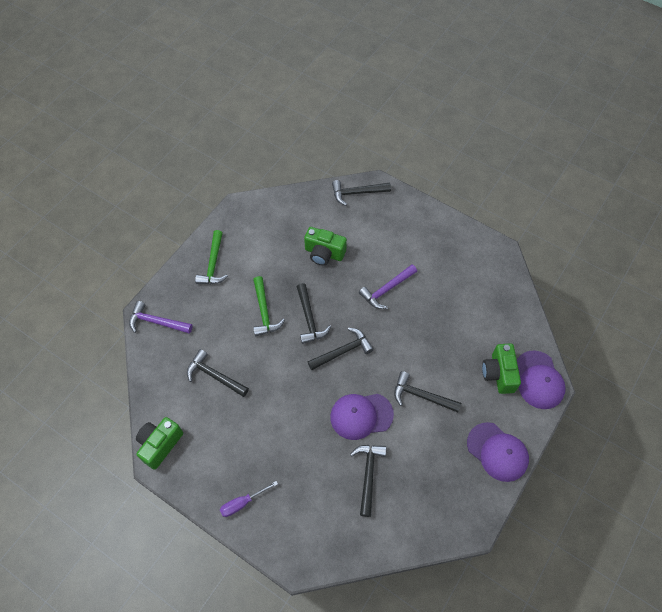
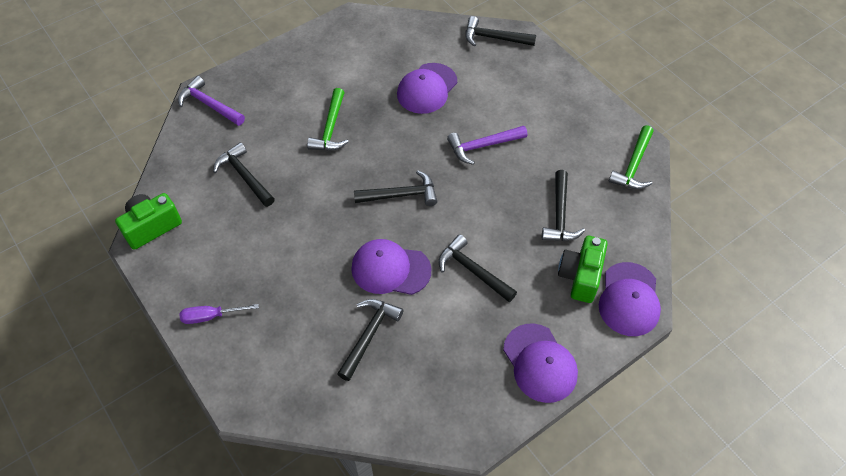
camera: 20 degrees right, 5 degrees down
green hammer [195,230,228,284] -> green hammer moved to [609,125,654,189]
black hammer [297,283,331,344] -> black hammer moved to [542,170,585,241]
green camera [304,227,347,266] -> purple cap [397,63,457,114]

